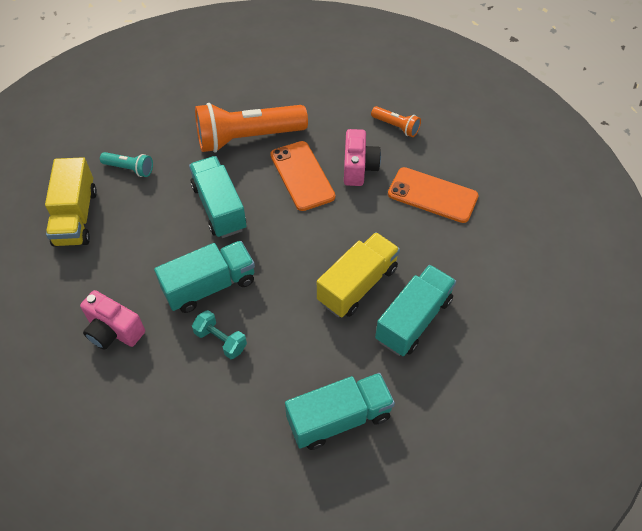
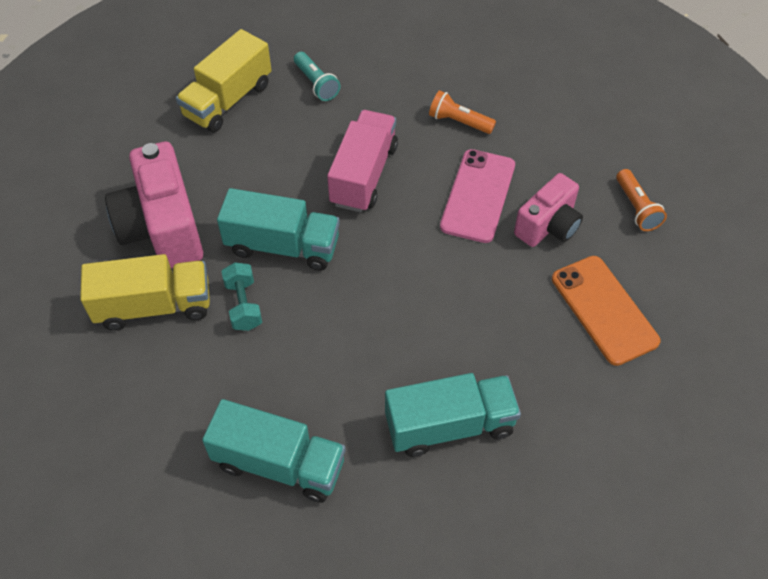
camera: 40 degrees right, 0 degrees up
pink camera [80,290,145,350] -> pink camera [105,142,203,269], size x1.60
turquoise truck [189,156,247,238] -> pink truck [327,110,398,212]
orange flashlight [195,103,308,153] -> orange flashlight [429,90,496,134], size x0.46
orange phone [270,141,335,211] -> pink phone [440,149,515,243]
yellow truck [317,232,400,317] -> yellow truck moved to [80,254,210,331]

